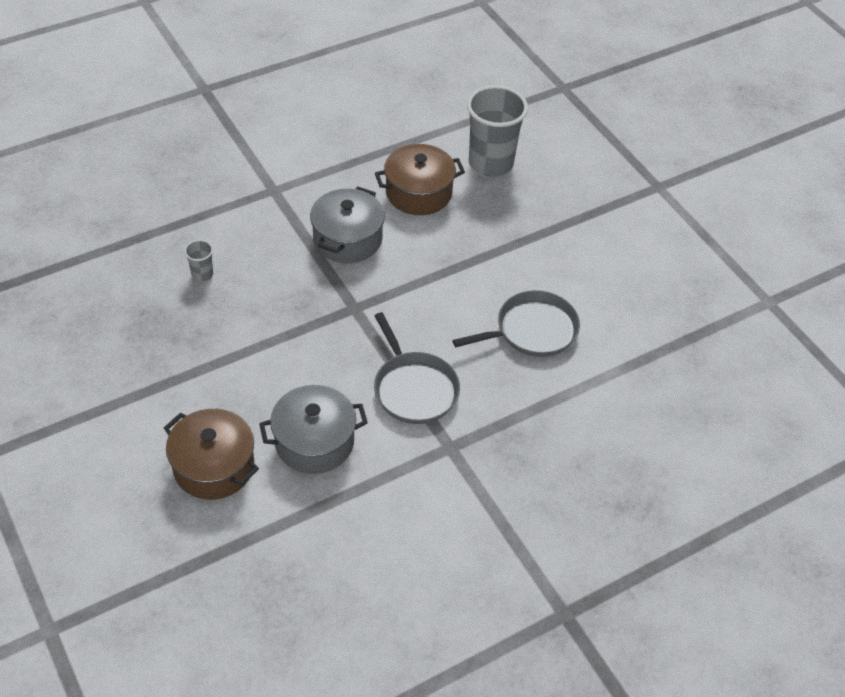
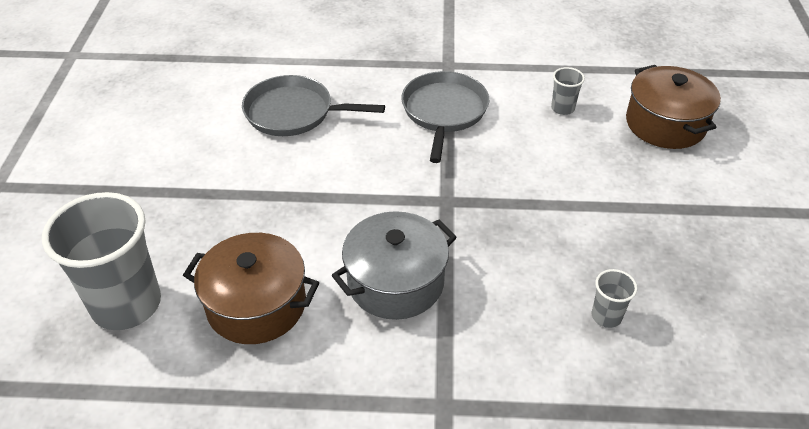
camera: 145 degrees left, 5 degrees down
grey pot [259,385,368,474] -> grey cup [551,67,585,115]

